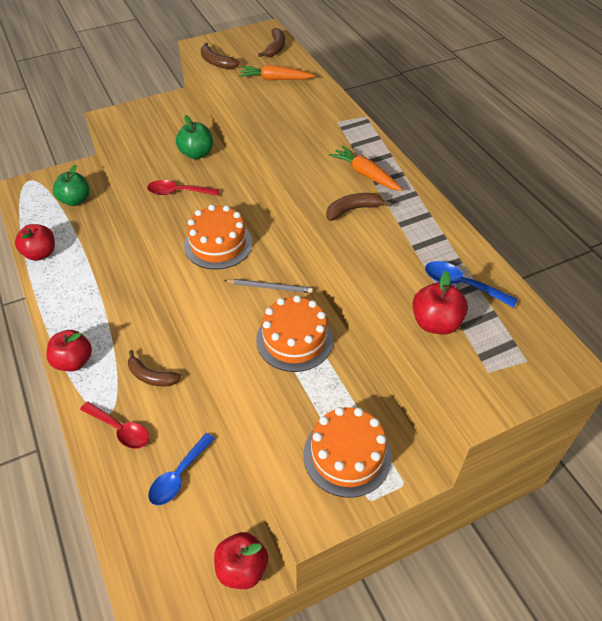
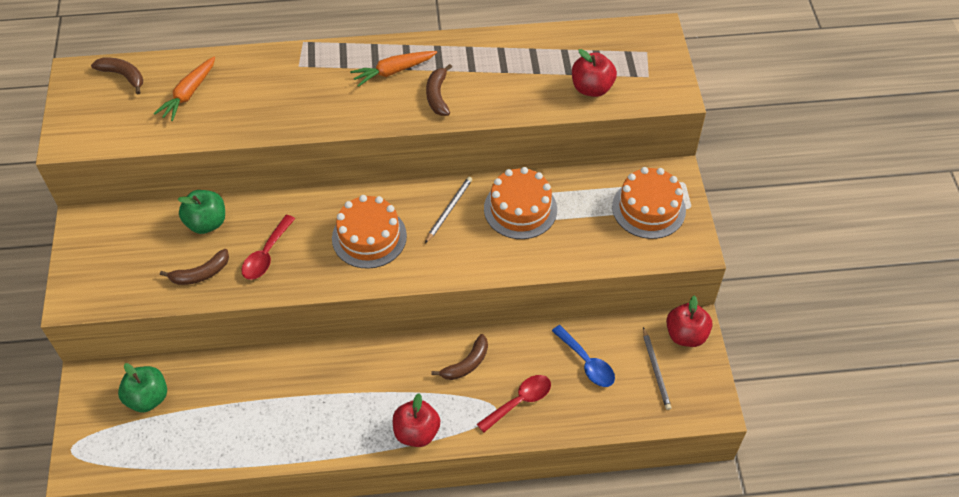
camera: 70 degrees left, 5 degrees up
red apple [15,224,55,261] -> none
brown banana [201,42,240,69] -> brown banana moved to [160,249,229,285]
blue spoon [425,261,518,308] -> none
none -> grey pencil [643,327,671,410]

